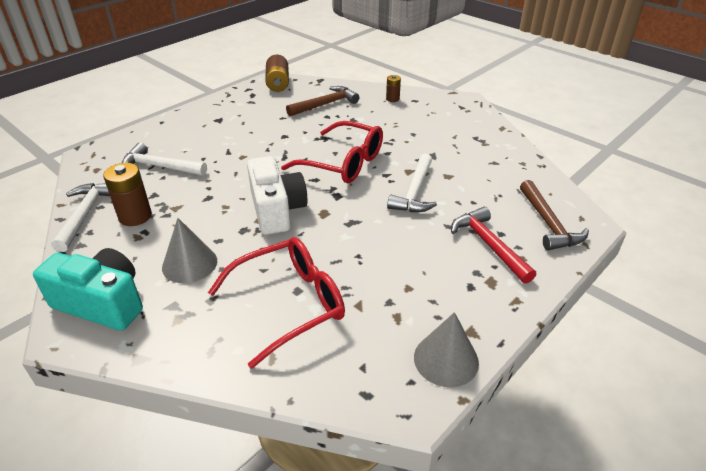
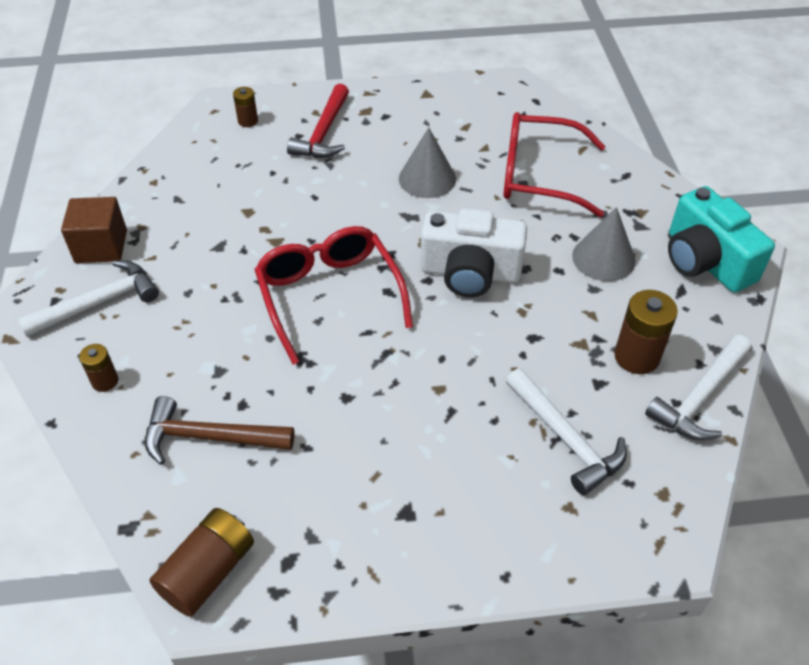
camera: 140 degrees left, 10 degrees up
white camera [247,156,307,235] -> white camera turned 105 degrees counterclockwise [420,208,527,297]
white hammer [387,153,437,212] -> white hammer moved to [18,260,159,337]
grey cone [414,312,479,387] -> grey cone moved to [399,127,456,198]
brown hammer [520,180,589,250] -> brown battery [233,87,258,127]
none -> brown cube [61,197,127,263]

